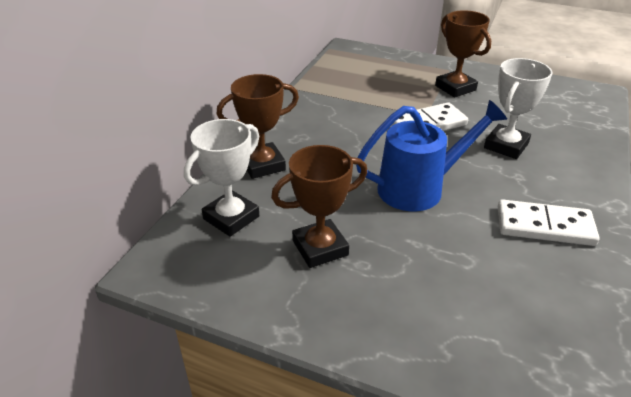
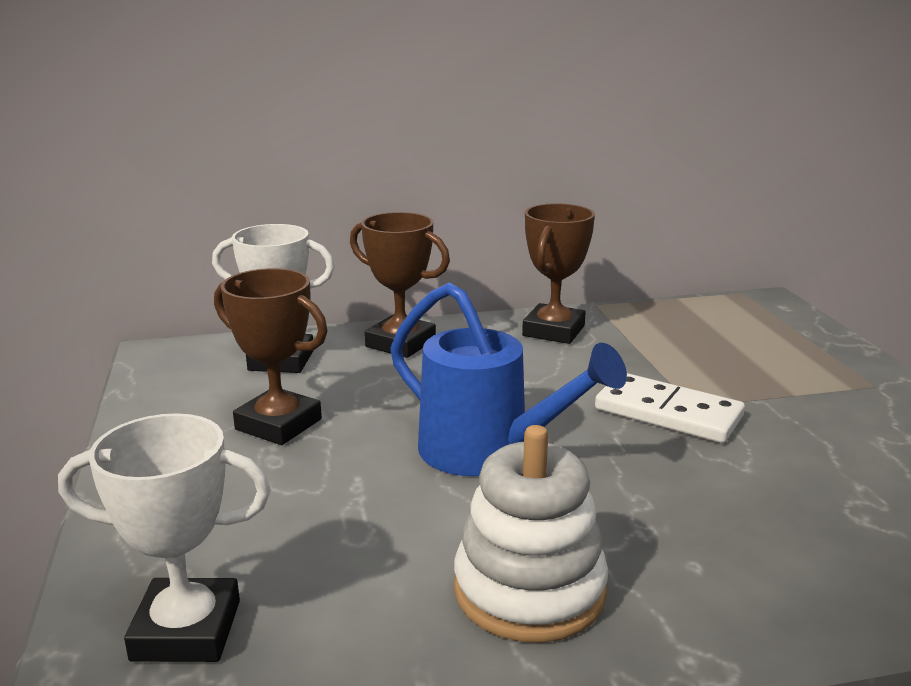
camera: 55 degrees right, 15 degrees down
brown trophy [435,10,491,98] -> brown trophy moved to [522,203,595,344]
white trophy [484,58,553,159] -> white trophy moved to [58,413,271,662]
white domino [498,199,600,246] -> white stacking toy [454,425,608,643]

